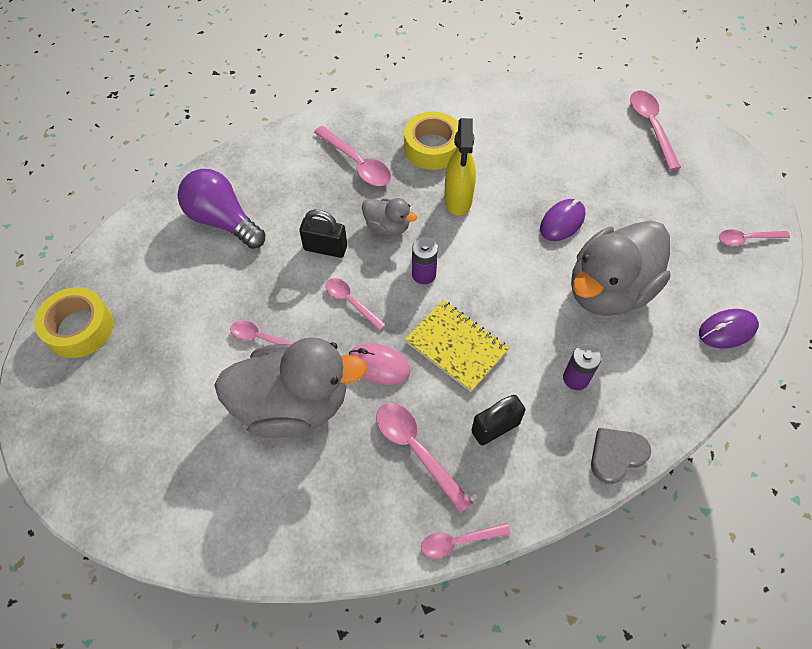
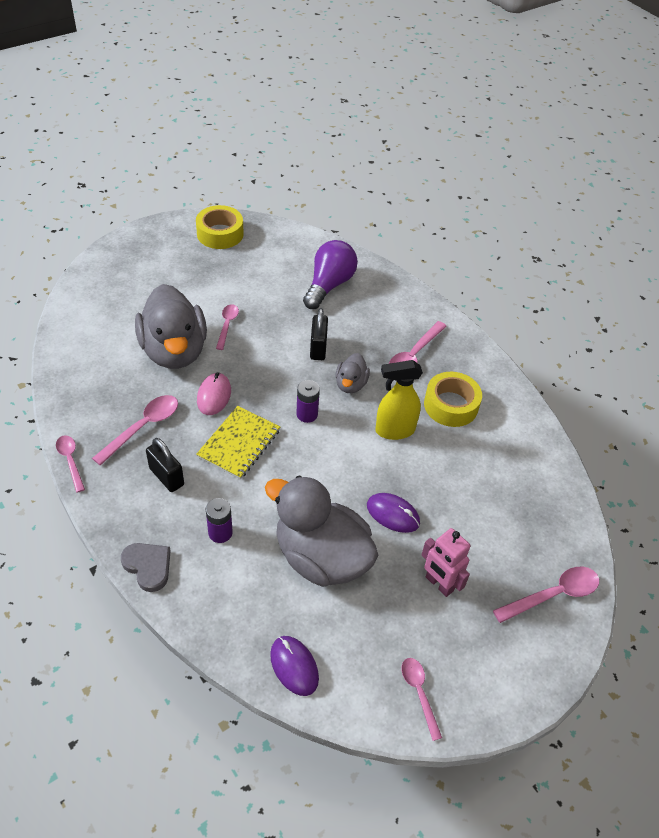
camera: 75 degrees right, 10 degrees down
pink spoon [326,278,386,331] -> none
none -> pink robot [421,528,470,597]

